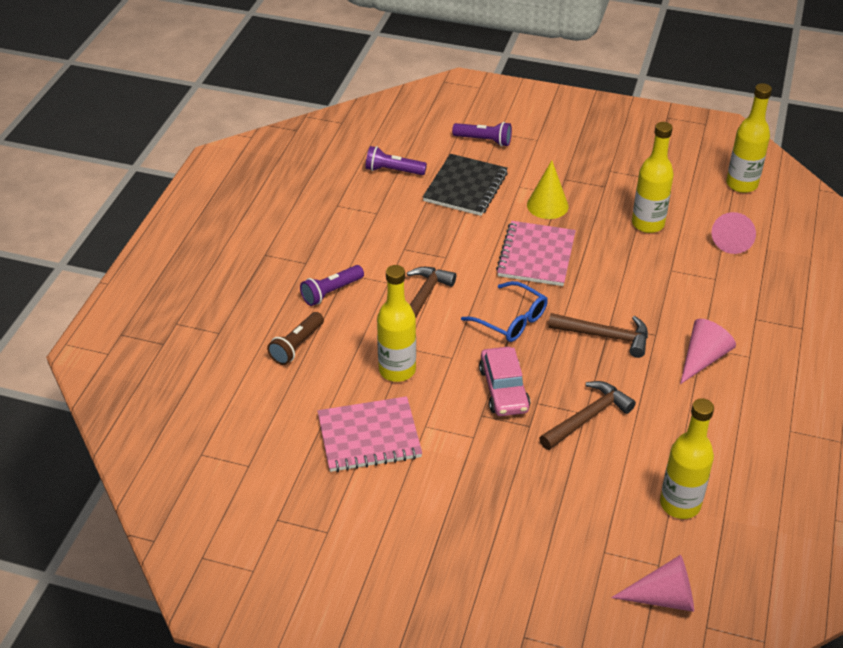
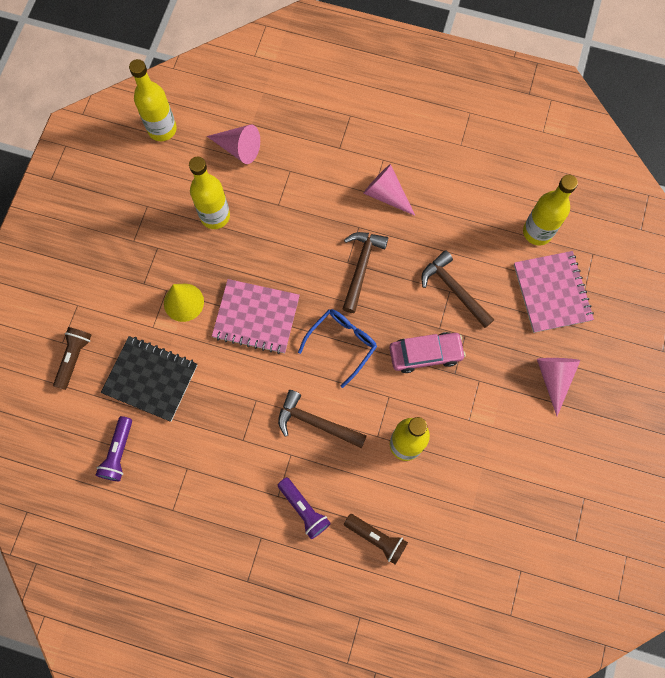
camera: 90 degrees left, 30 degrees up
pink notebook [318,396,422,472] -> pink notebook moved to [514,251,594,333]
purple flashlight [452,122,512,146] -> brown flashlight [53,327,91,390]
pink cone [611,555,694,612] -> pink cone moved to [537,358,580,416]

